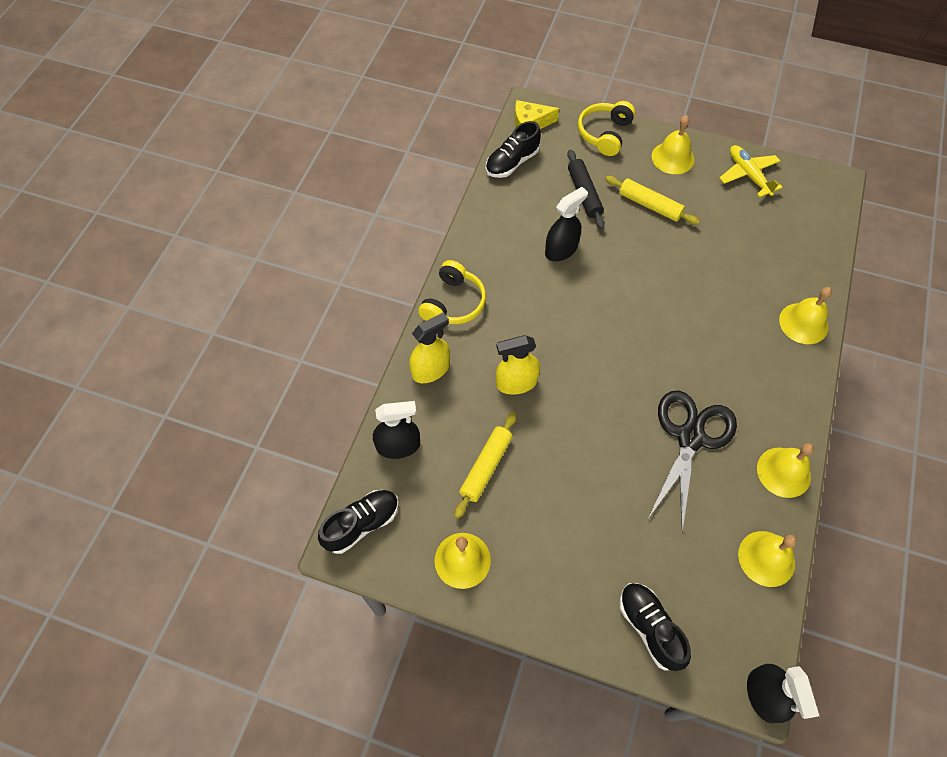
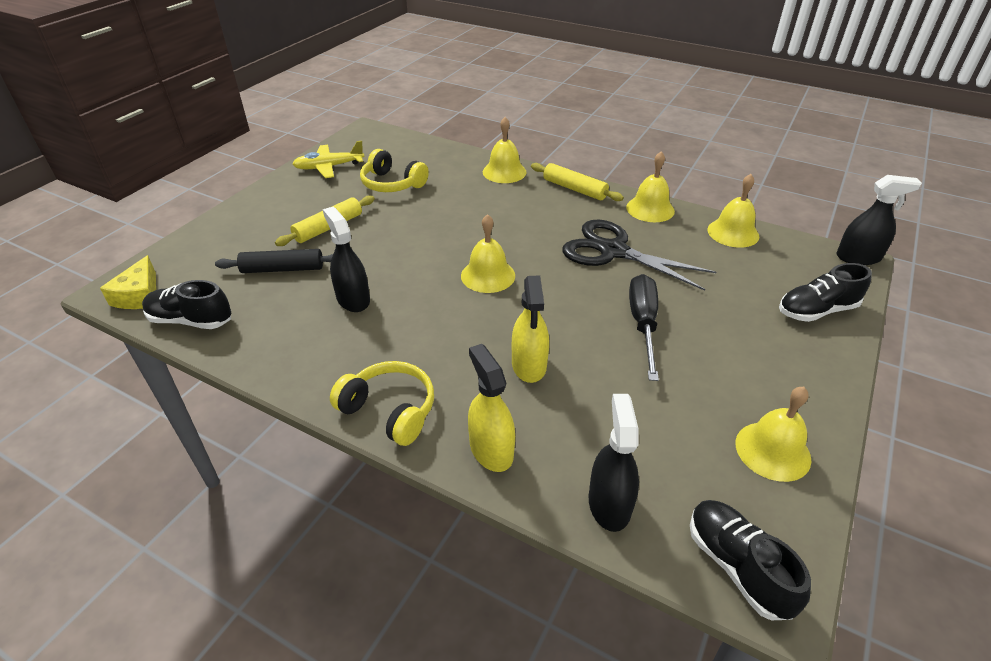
camera: 80 degrees left, 20 degrees down
yellow rolling pin [454,412,516,518] -> yellow rolling pin moved to [531,163,624,201]
black shoe [486,121,541,178] -> black shoe turned 135 degrees clockwise [142,280,231,329]
yellow headphones [578,101,635,156] -> yellow headphones moved to [360,149,429,192]
yellow bell [651,115,694,174] -> yellow bell moved to [461,214,515,293]
none -> black screwdriver [629,274,659,381]

